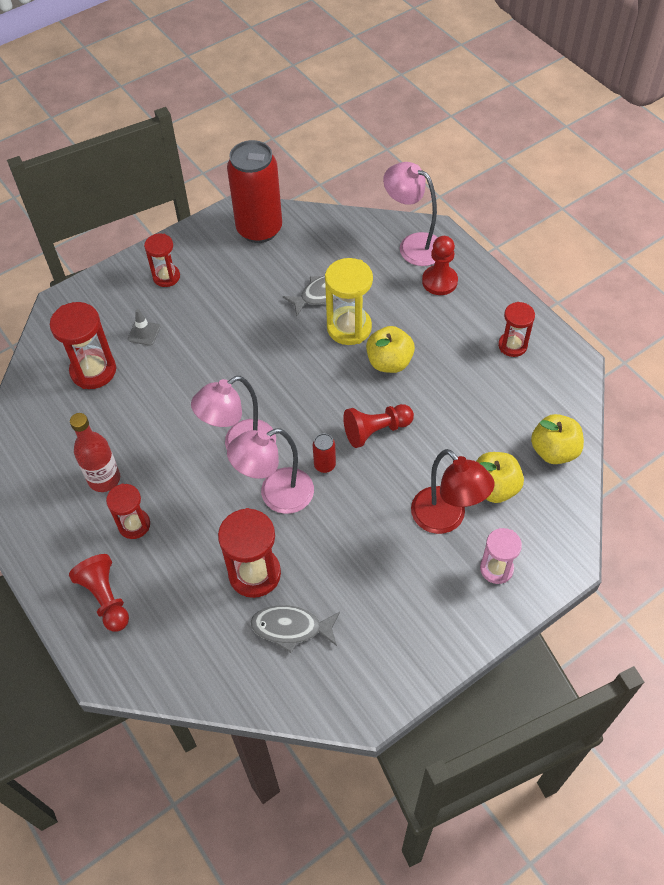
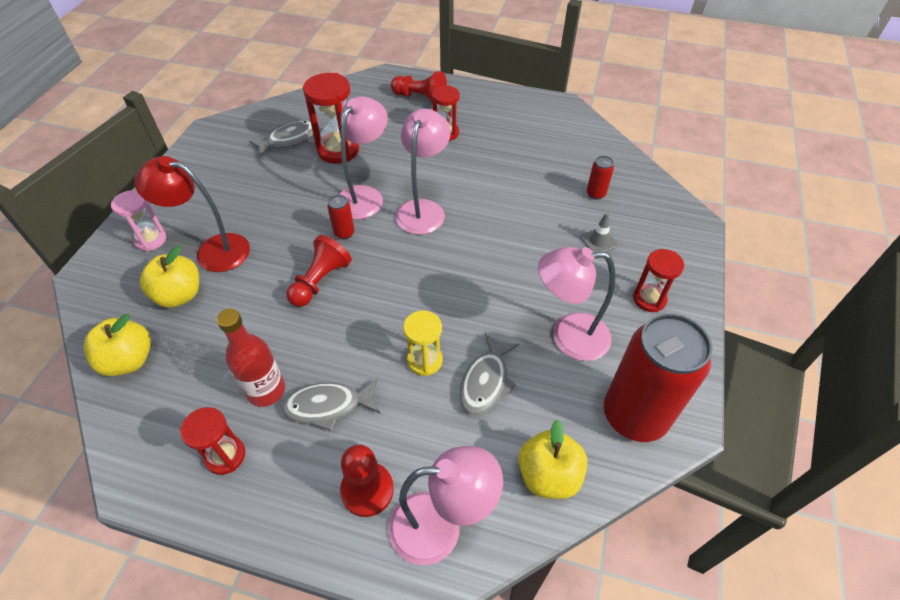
camera: 140 degrees right, 5 degrees down
red hourglass [50,302,116,389] -> red can [587,156,614,200]
red bottle [70,413,120,492] -> red bottle moved to [217,309,285,407]
yellow hourglass [325,258,373,345] -> yellow hourglass [403,311,443,376], size x0.64
yellow apple [366,326,415,373] -> yellow apple moved to [518,420,588,499]
none -> grey fish [281,379,380,432]
none -> pink lamp [538,247,615,361]

